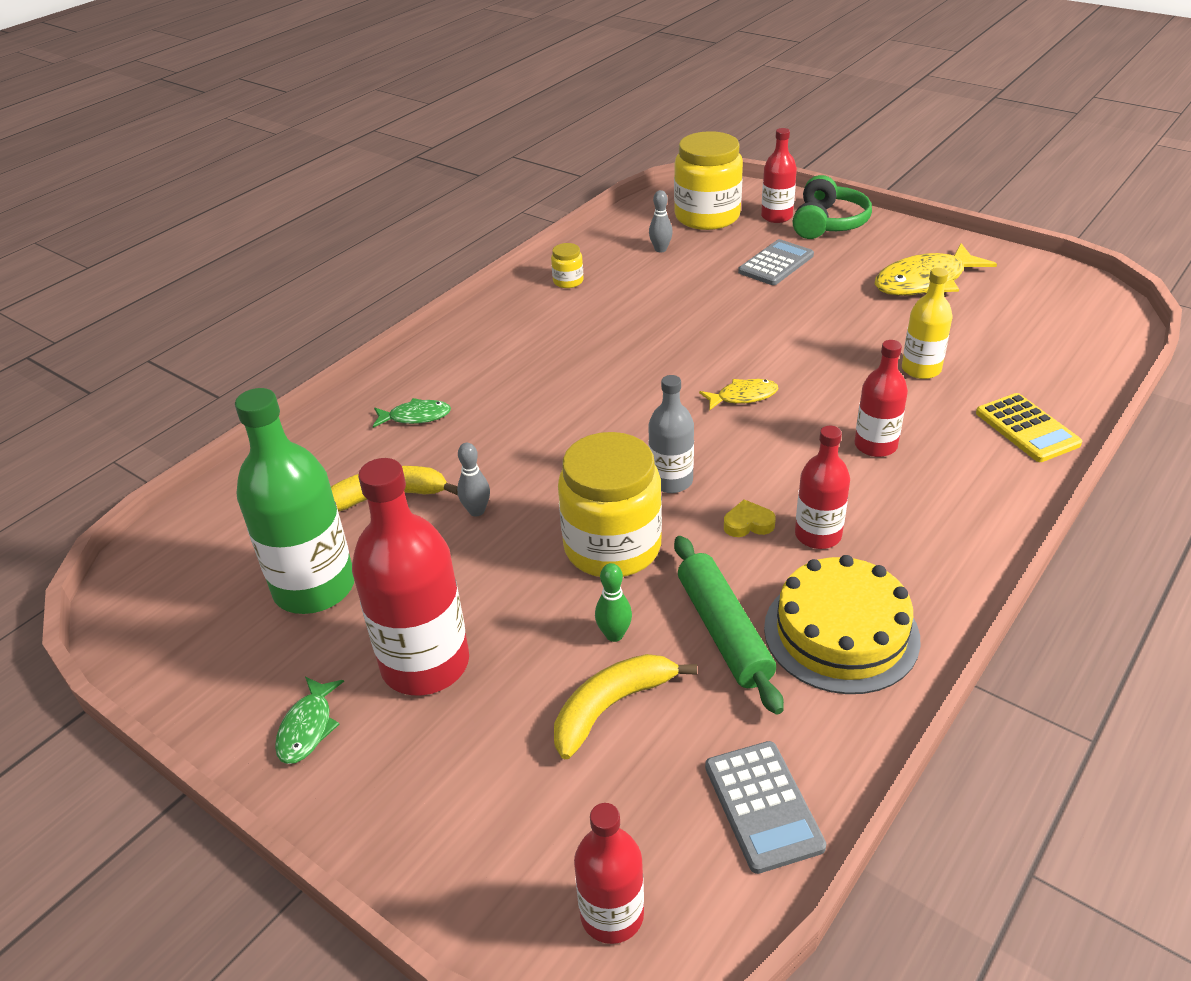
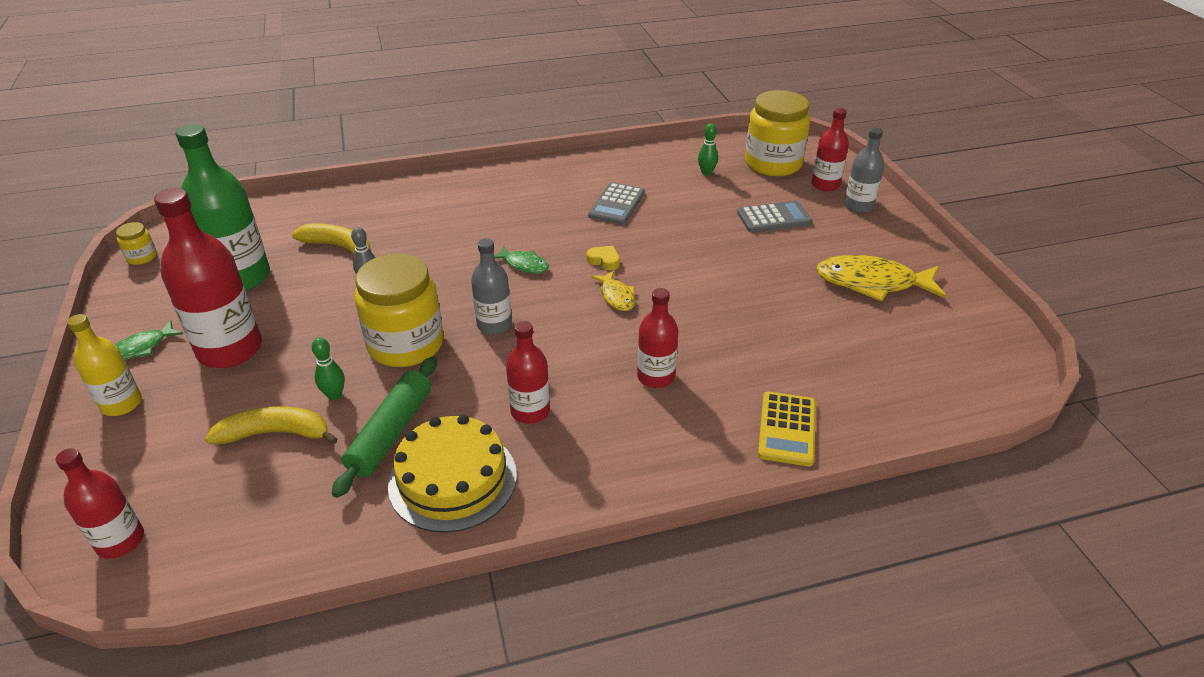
camera: 35 degrees right, 0 degrees up
green fish [373,398,451,428] -> green fish moved to [494,245,549,274]
yellow jar [551,243,584,288] -> yellow jar moved to [116,222,157,265]
grey bowling pin [649,190,673,252] -> green bowling pin [698,123,718,175]
yellow fish [699,379,778,411] -> yellow fish turned 45 degrees clockwise [591,270,635,311]
grey calculator [705,741,826,874] -> grey calculator moved to [588,182,645,225]
yellow heart [724,500,776,537] -> yellow heart moved to [587,246,620,270]
green headphones [793,175,872,239] -> grey bottle [844,128,884,213]
yellow bottle [902,268,952,379] -> yellow bottle moved to [67,314,142,416]

